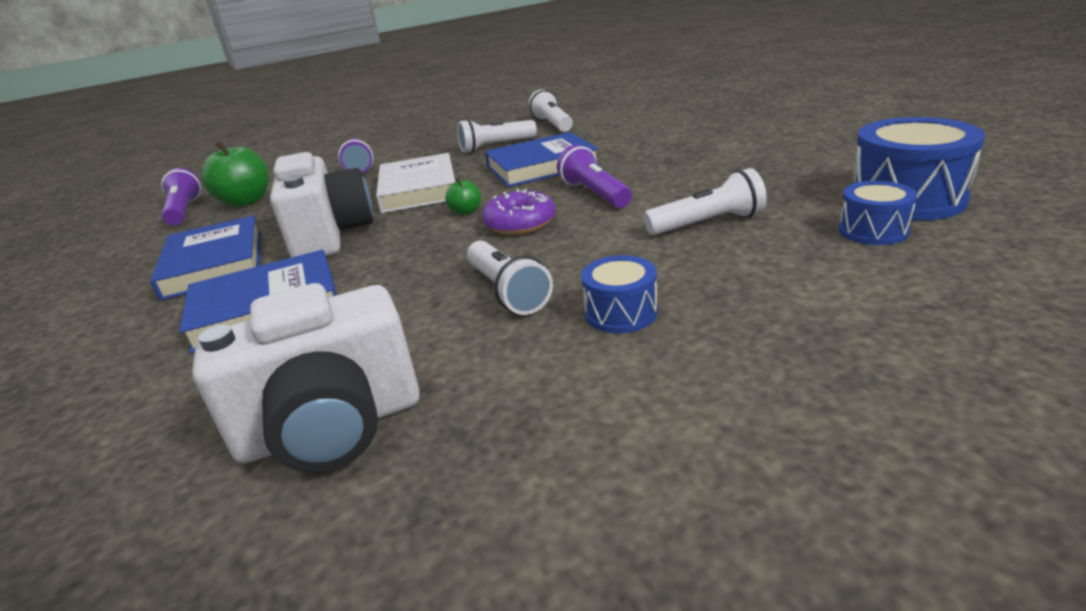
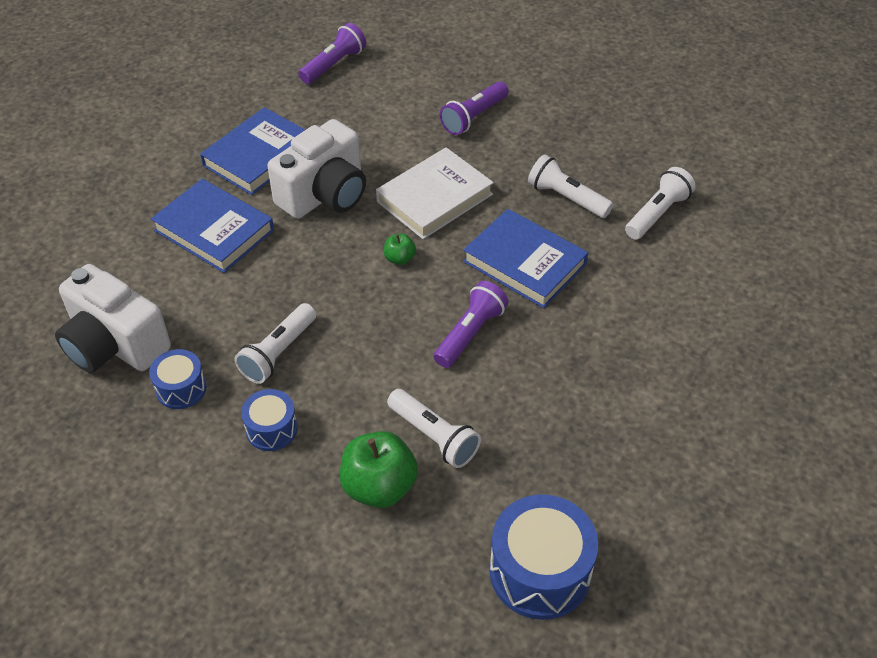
camera: 55 degrees right, 20 degrees up
green apple [202,141,269,207] -> green apple moved to [340,431,418,508]
purple donut [482,189,556,235] -> none
blue drum [839,181,917,245] -> blue drum moved to [149,349,206,409]

